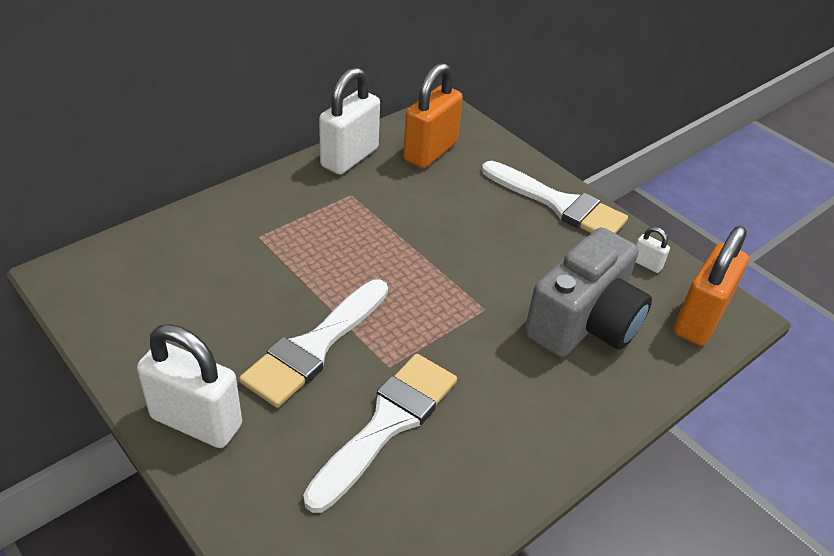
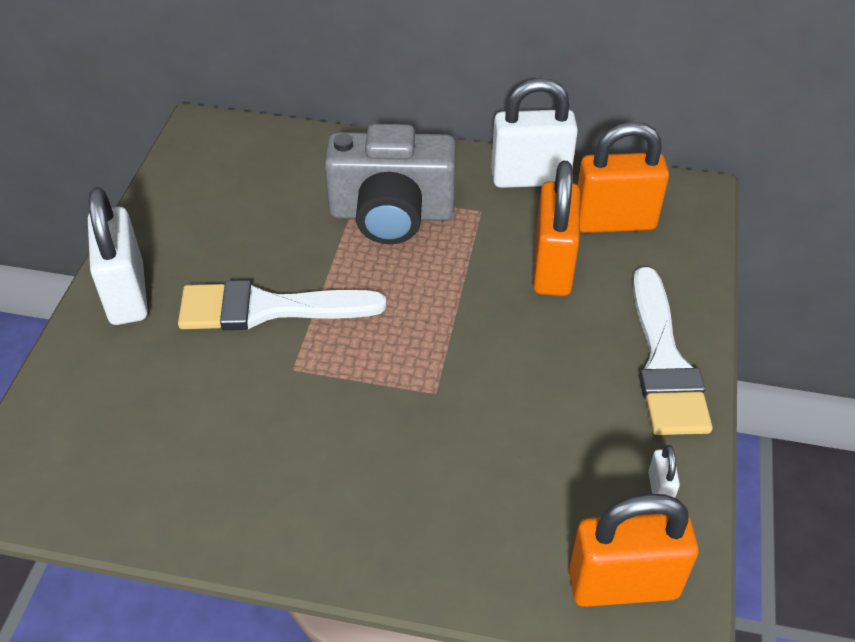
camera: 55 degrees right, 5 degrees up
white brush [303,354,457,513] -> none
grey camera [525,227,652,357] -> grey camera moved to [324,124,456,244]
none -> orange padlock [533,161,580,296]

